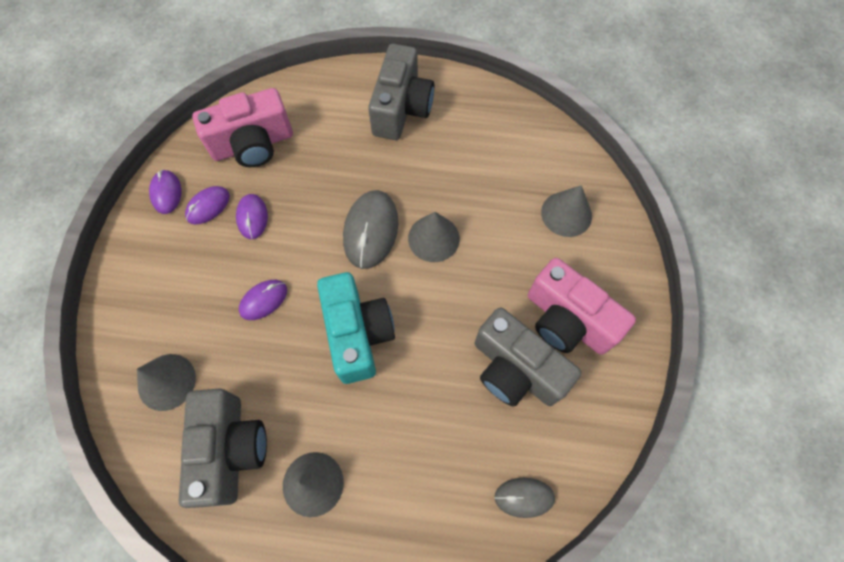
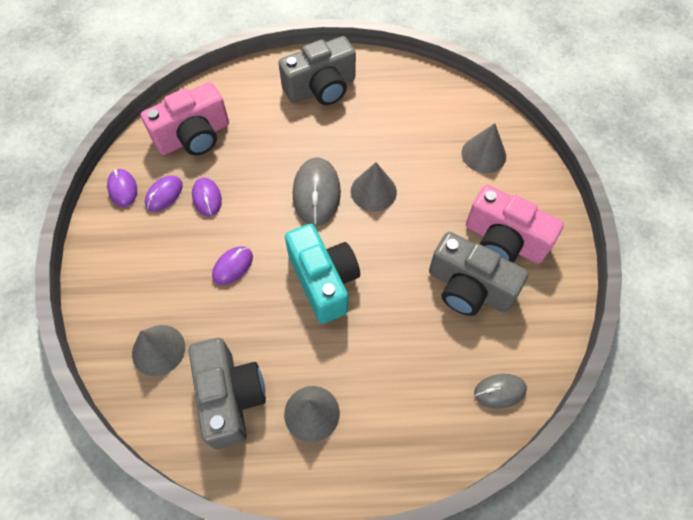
camera: 10 degrees left, 5 degrees down
grey camera [368,43,434,140] -> grey camera turned 60 degrees clockwise [278,36,356,105]

